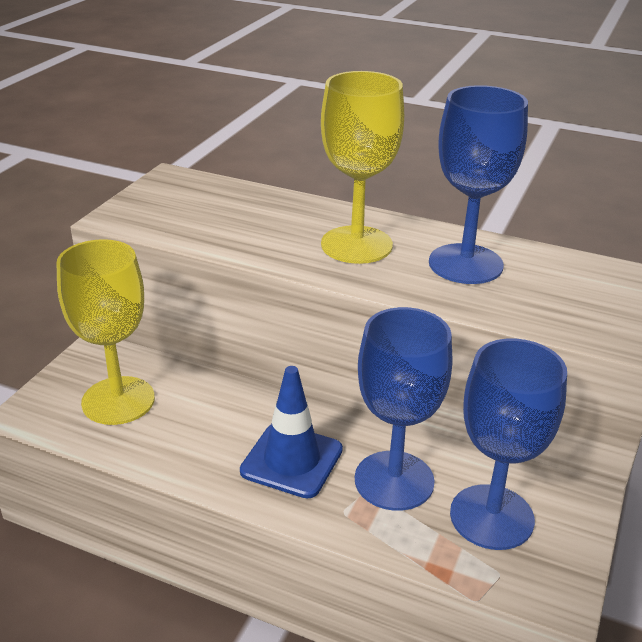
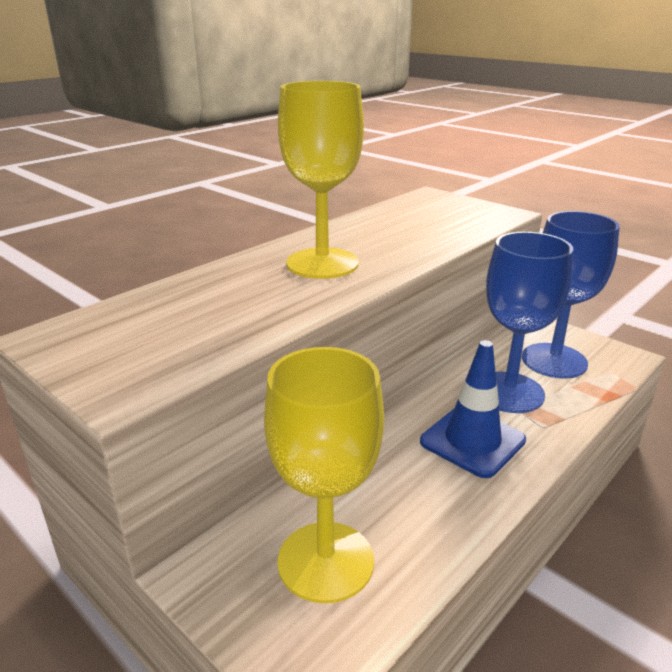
camera: 70 degrees left, 5 degrees down
blue goblet [429,85,528,284] -> none

